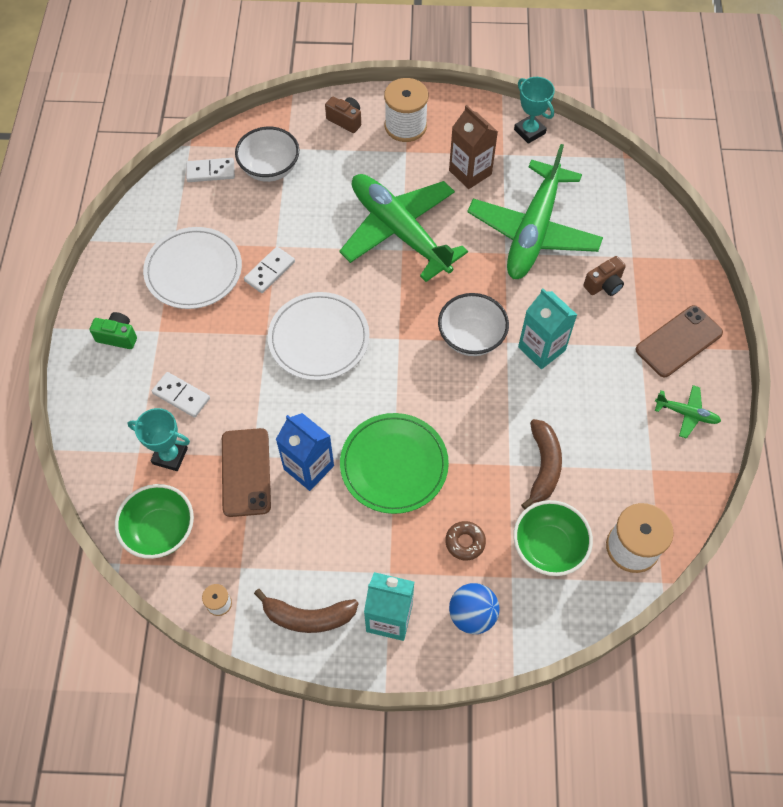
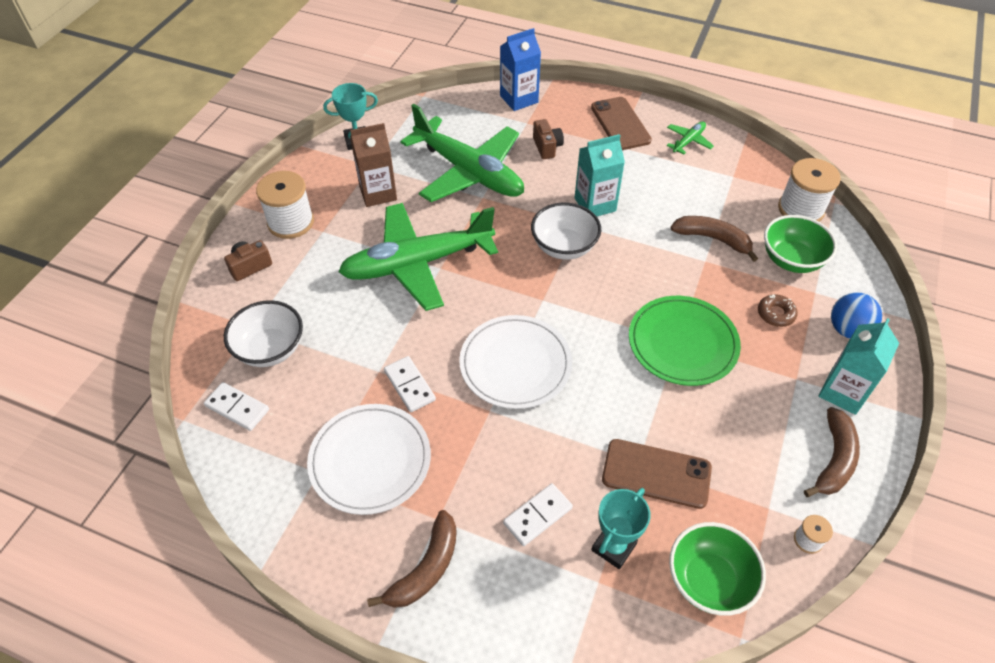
camera: 70 degrees left, 10 degrees down
green camera [89,312,137,349] -> brown banana [367,510,457,608]
white domino [186,158,235,182] -> white domino turned 75 degrees counterclockwise [204,382,269,431]
blue carton [276,413,334,491] -> blue carton moved to [500,28,541,111]

